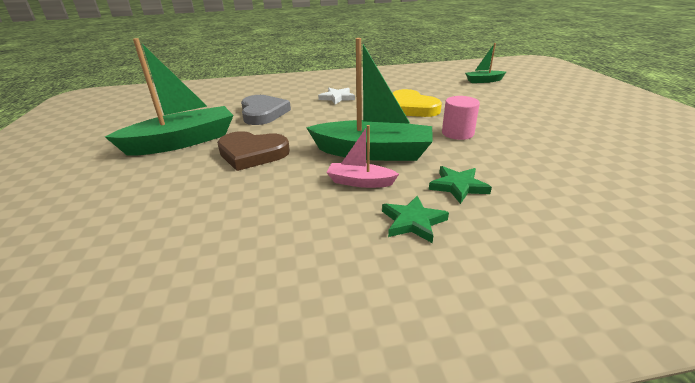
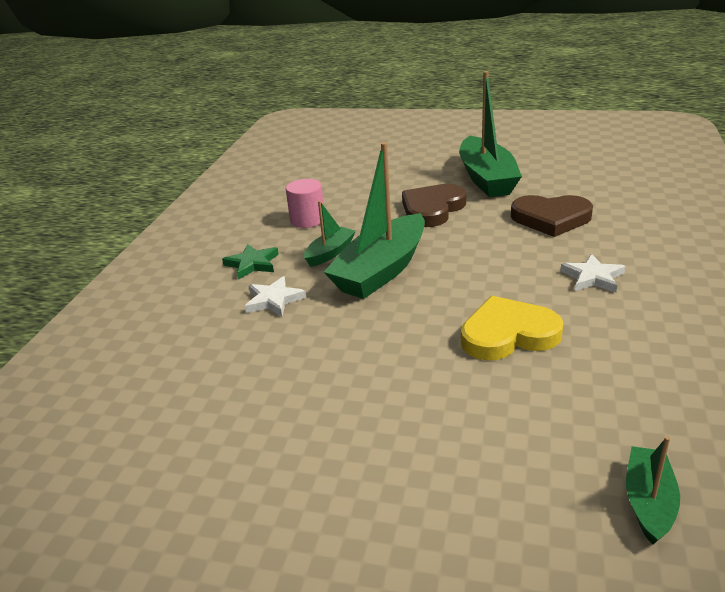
camera: 115 degrees right, 0 degrees up
grey heart [241,95,291,125] -> brown heart [511,195,593,237]
pink boat [326,125,399,188] -> green boat [304,201,356,267]
green star [429,166,492,204] -> white star [245,276,306,317]
pink cylinder [442,96,480,140] -> pink cylinder moved to [286,179,324,228]

